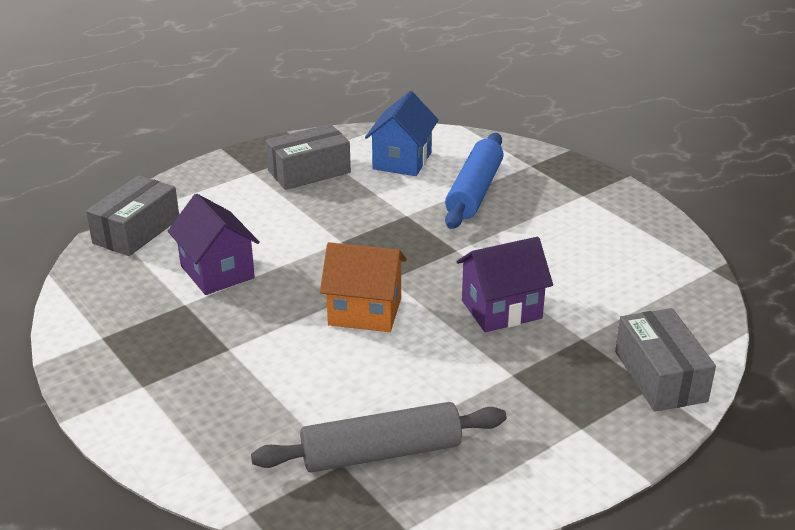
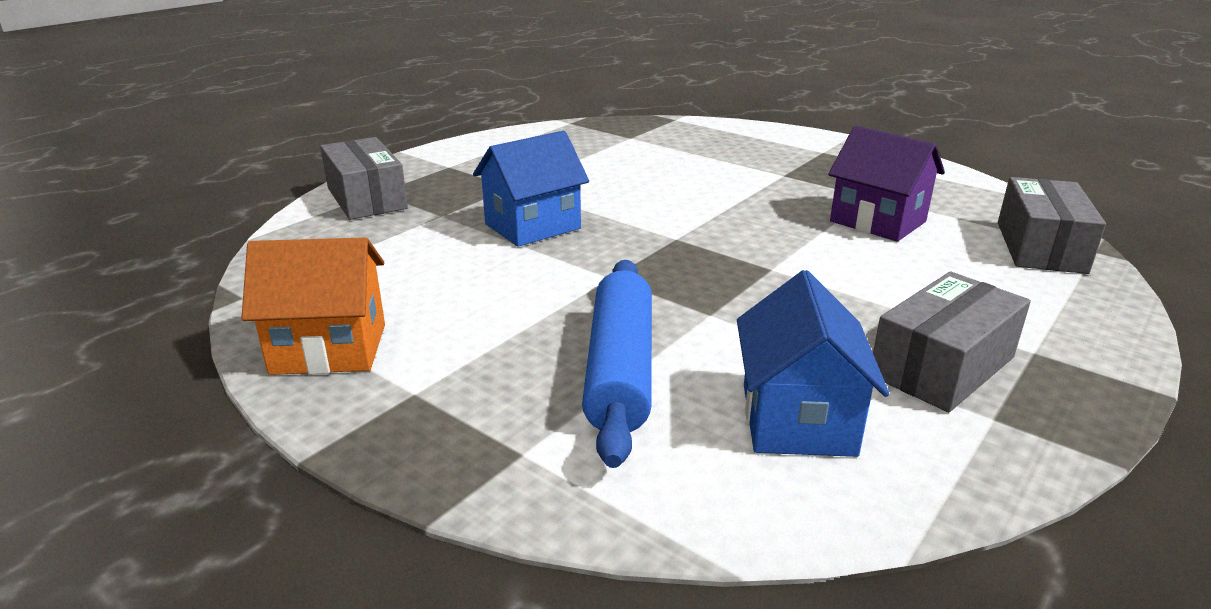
camera: 165 degrees right, 5 degrees down
grey rolling pin [251,402,507,473] -> none
orange house [320,242,407,332] -> orange house moved to [241,237,385,375]
purple house [456,237,553,332] -> blue house [473,131,589,247]

